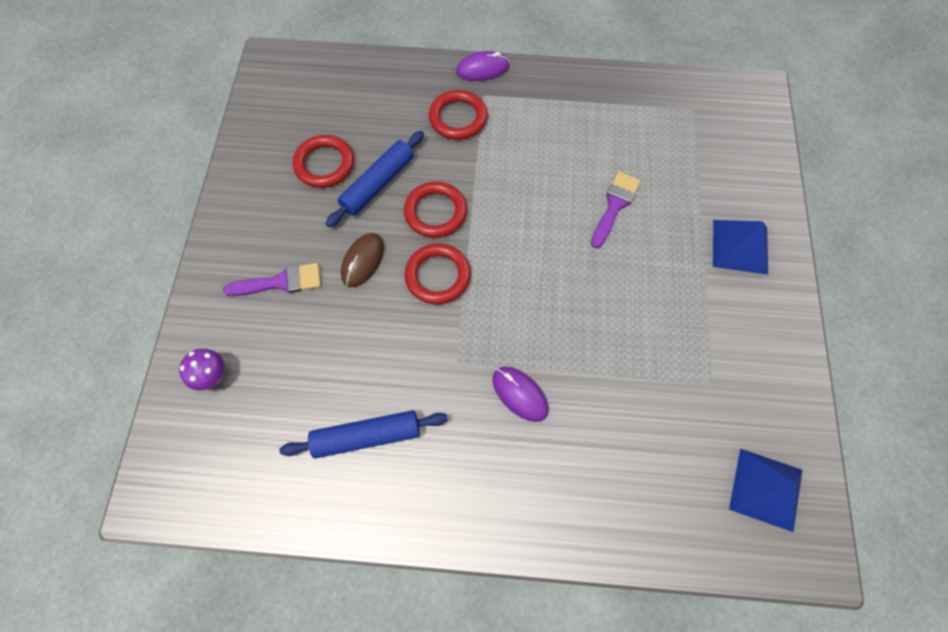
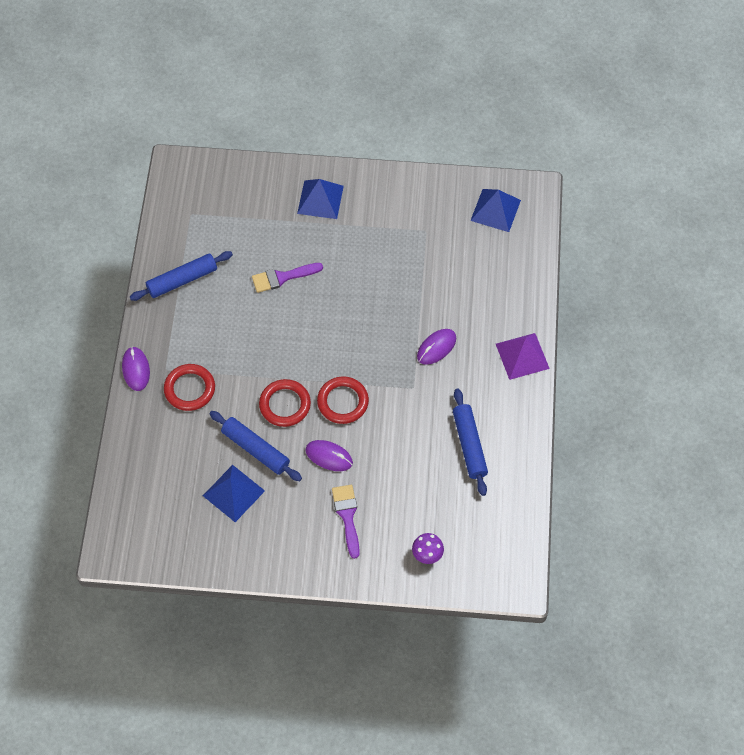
camera: 90 degrees left, 5 degrees down
red ring [293,135,354,188] -> blue pyramid [203,465,265,522]
brown mouse [341,233,384,287] -> purple mouse [305,440,353,471]
purple brush [591,171,641,248] -> purple brush turned 45 degrees counterclockwise [252,263,323,293]
none -> blue rolling pin [130,251,233,301]
none -> purple pyramid [496,333,550,380]

